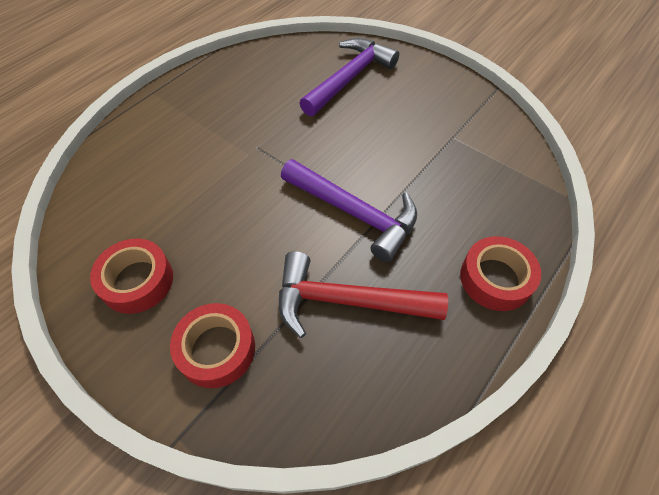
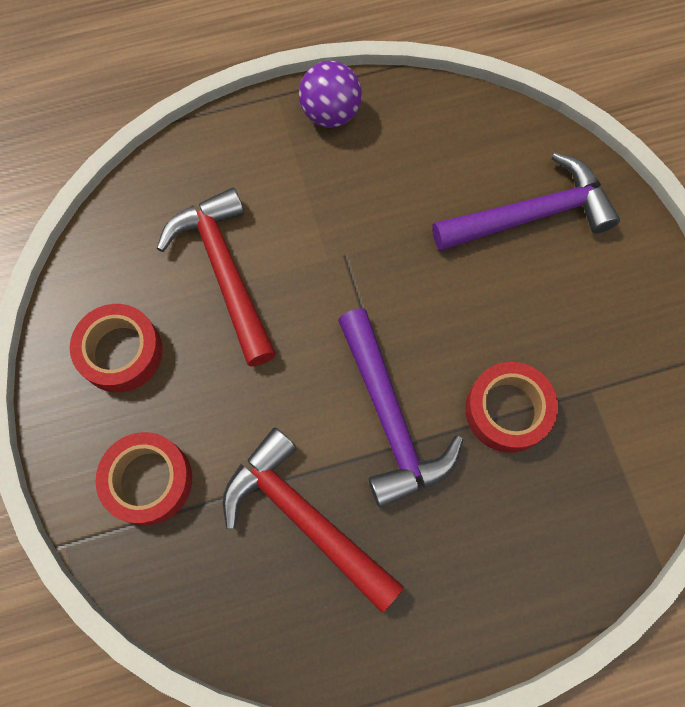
camera: 35 degrees right, 15 degrees up
red tape [460,236,541,311] -> red tape moved to [465,362,558,453]
none -> red hammer [157,187,276,367]
none -> purple ball [299,60,362,128]

